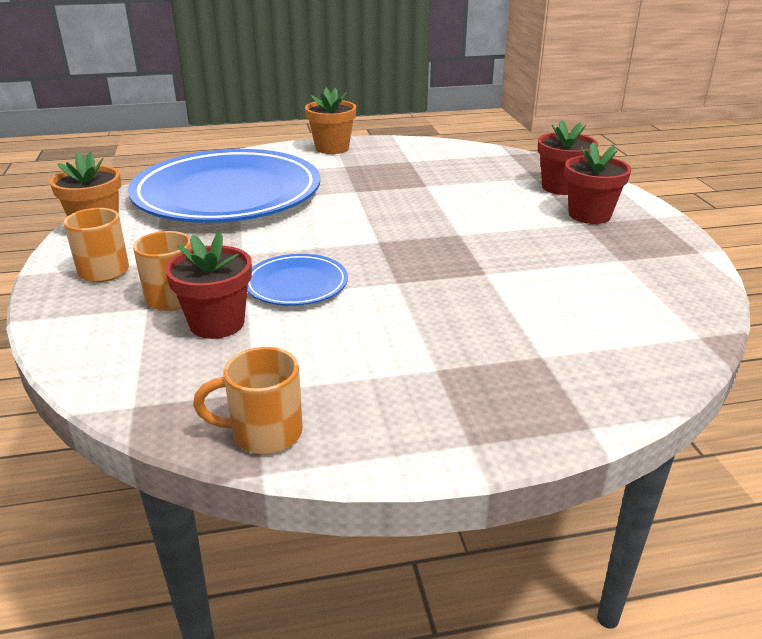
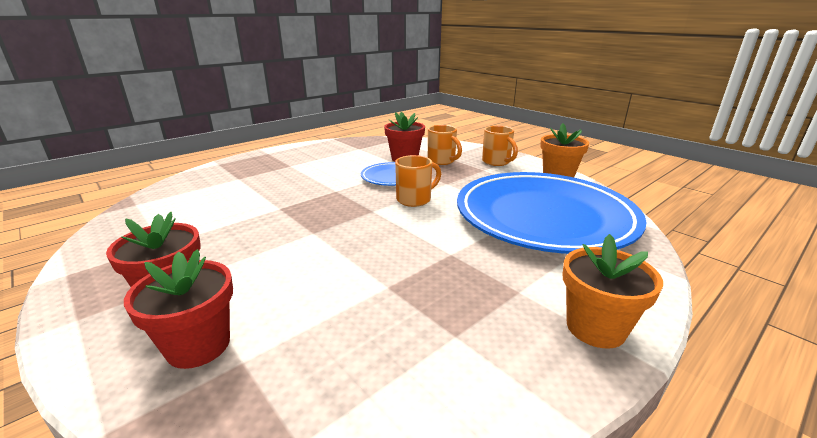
camera: 150 degrees right, 5 degrees down
orange mug [193,347,303,454] -> orange mug moved to [395,155,441,207]

